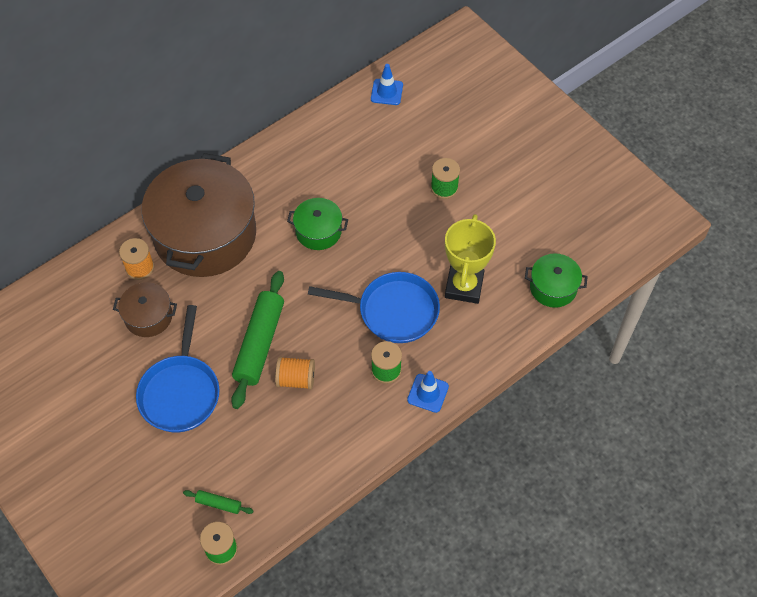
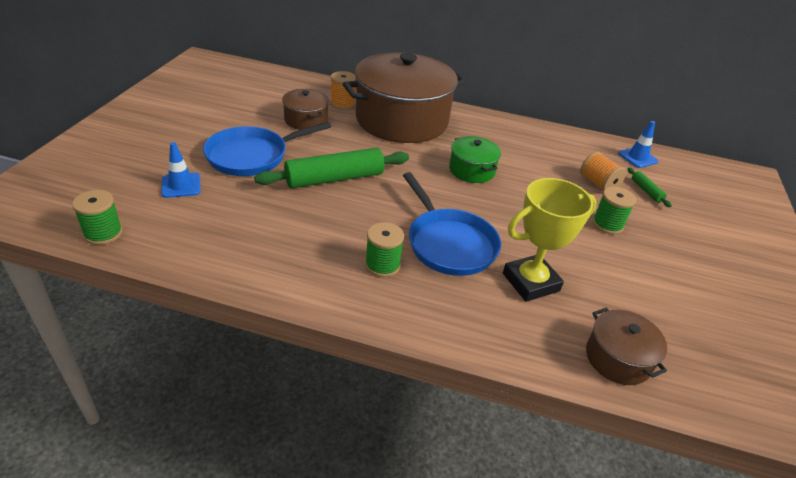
camera: 50 degrees right, 20 degrees down
green rolling pin [183,490,253,514] -> green rolling pin moved to [628,168,672,207]
orange spool [275,357,315,390] -> orange spool moved to [580,152,626,191]
blue traffic cone [407,371,449,413] -> blue traffic cone moved to [161,142,200,198]
green pot [525,253,588,308] -> brown pot [586,308,667,385]

